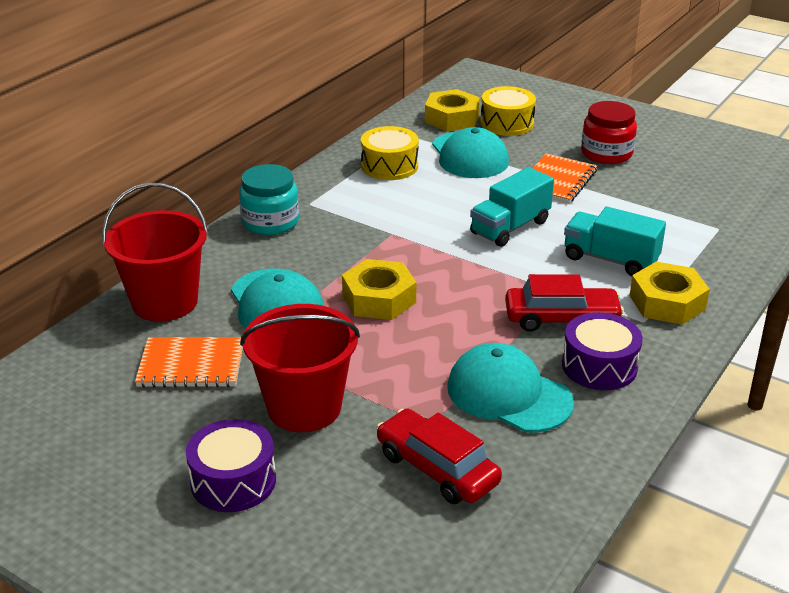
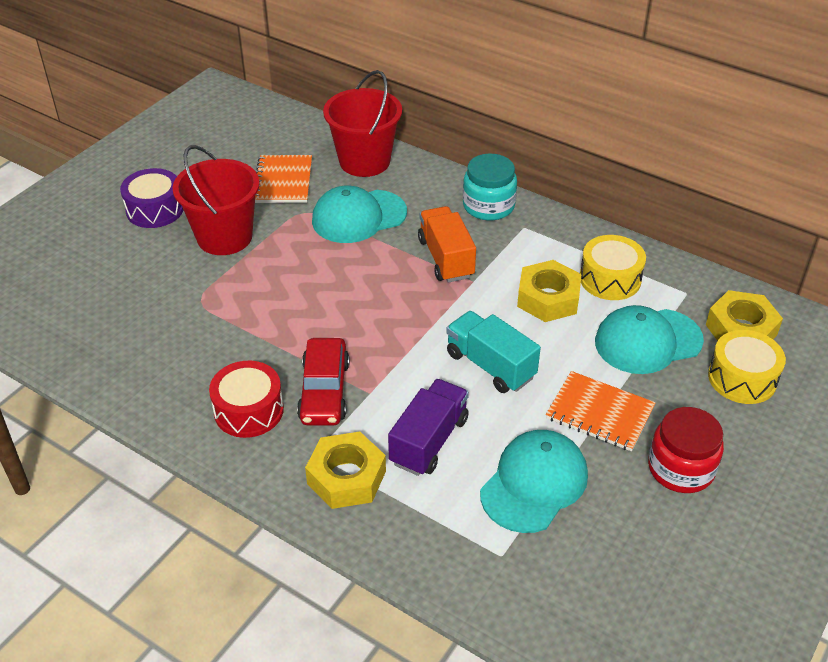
camera: 90 degrees right, 10 degrees up
yellow nut [342,259,416,320] -> yellow nut moved to [517,260,582,322]
red car [376,408,502,504] -> none
turquoise cap [447,343,574,432] -> turquoise cap moved to [480,430,588,533]
purple drum [562,312,643,390] -> red drum [209,361,284,438]
turquoise truck [564,207,666,276] -> purple truck [388,379,469,476]
none -> orange truck [418,206,476,283]

